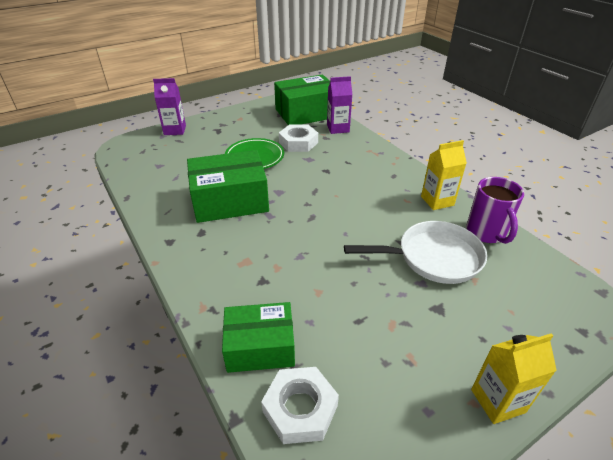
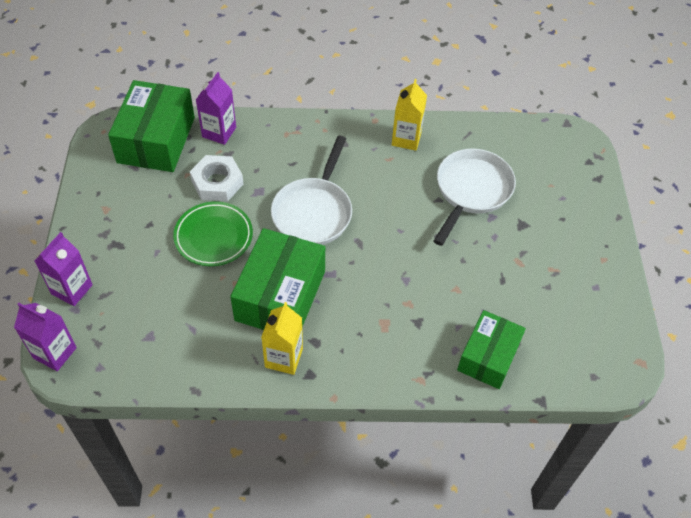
camera: 60 degrees left, 15 degrees up
white nut [261,367,339,444] -> none
purple mug [466,177,524,244] -> none
yellow carton [471,333,557,424] -> yellow carton moved to [261,302,303,375]
none -> purple carton [14,303,77,371]
none -> white pan [271,136,352,245]

